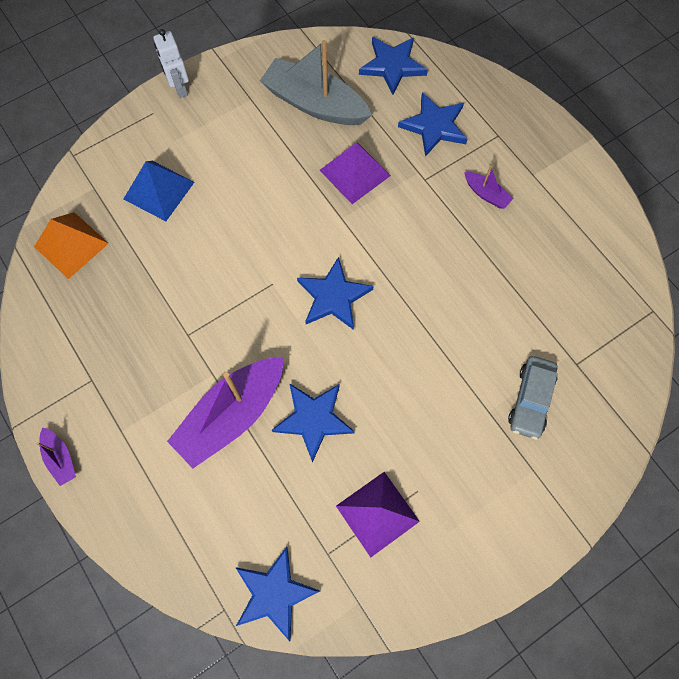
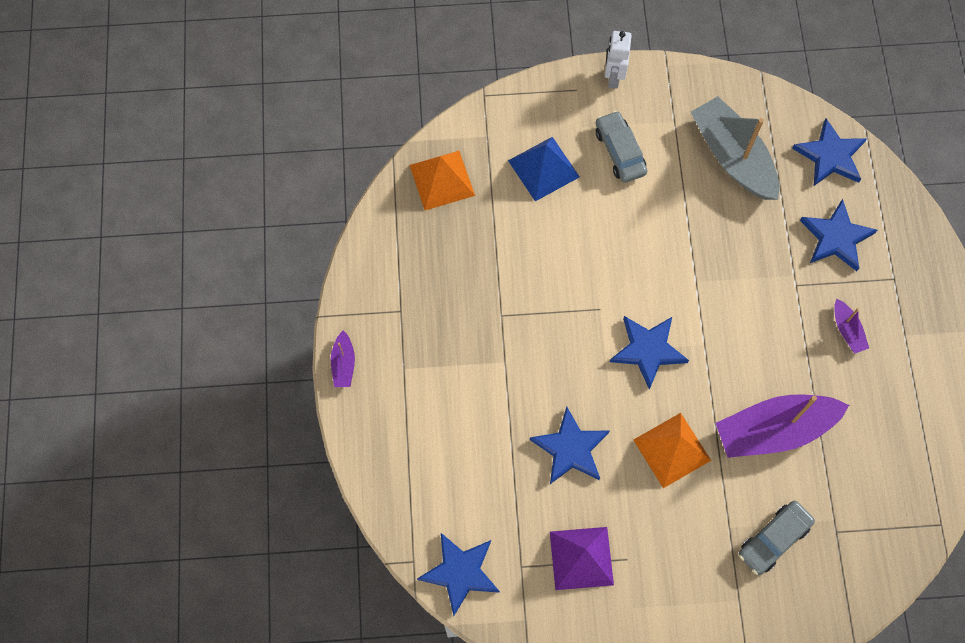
camera: 30 degrees right, 0 degrees up
purple boat [167,357,284,468] -> purple boat moved to [716,395,849,458]
purple pyramid [320,143,391,204] -> none
none -> grey car [596,111,647,183]
none -> orange pyramid [633,413,711,488]

